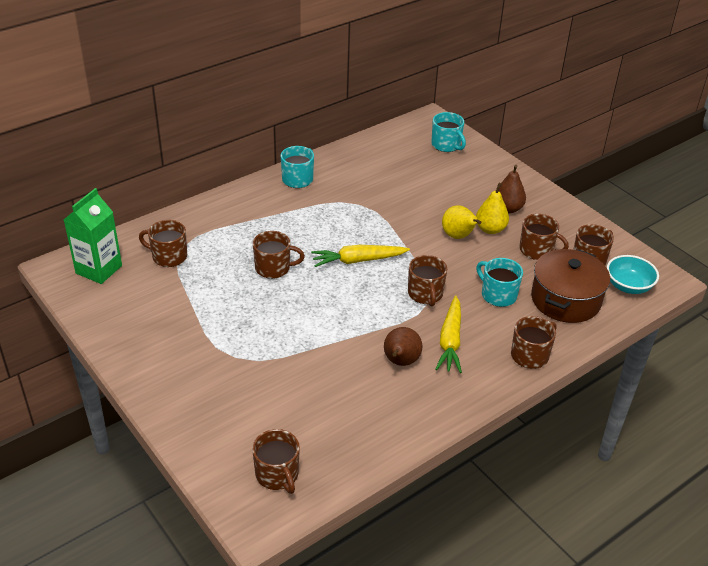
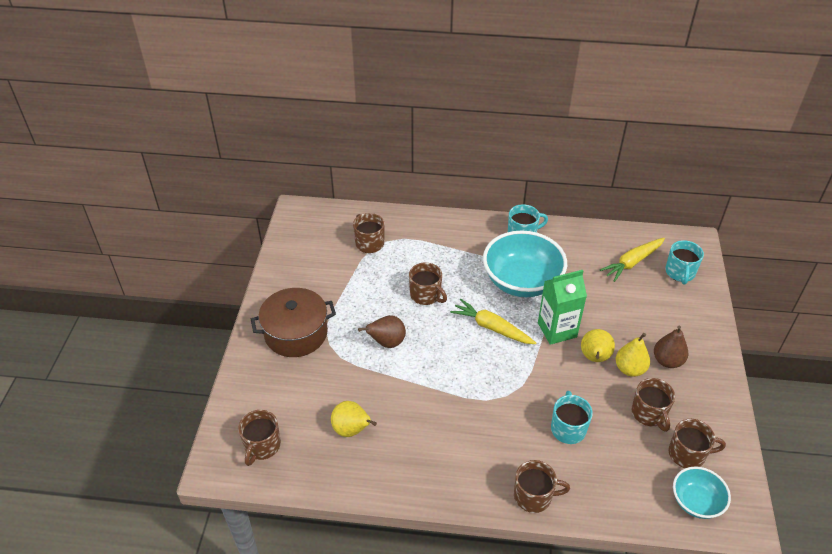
camera: 45 degrees right, 5 degrees up
green carton [64,188,122,284] -> green carton moved to [538,270,587,345]
brown pear [384,327,423,366] -> brown pear moved to [358,315,406,348]
brown mug [408,255,447,306] -> none
yellow carrot [435,295,462,373] -> yellow carrot moved to [600,238,665,282]
brown pot [531,249,610,323] -> brown pot moved to [251,288,336,357]
none -> yellow pear [331,401,377,437]
none -> turquoise bowl [483,230,567,297]

